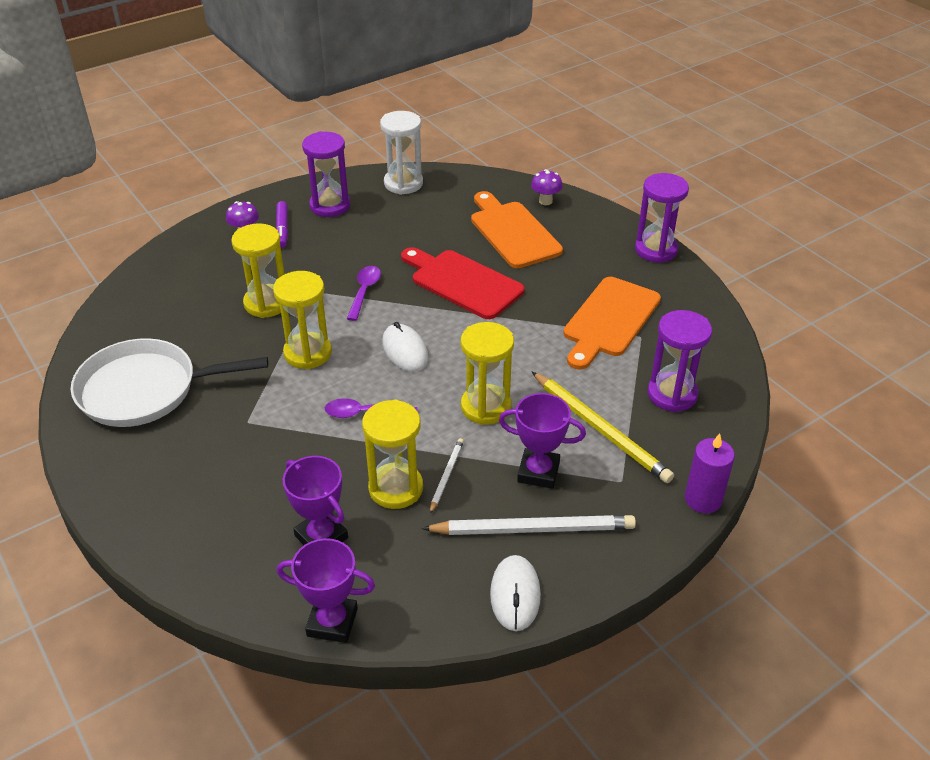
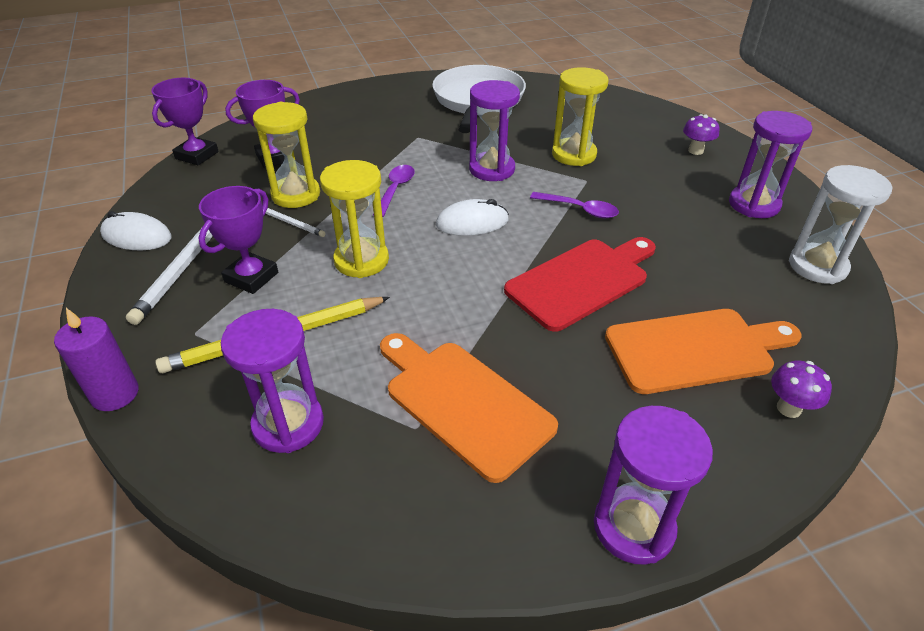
camera: 105 degrees right, 0 degrees up
yellow hourglass [273,271,332,369] -> purple hourglass [469,80,520,181]
purple marker [276,201,288,248] -> none

